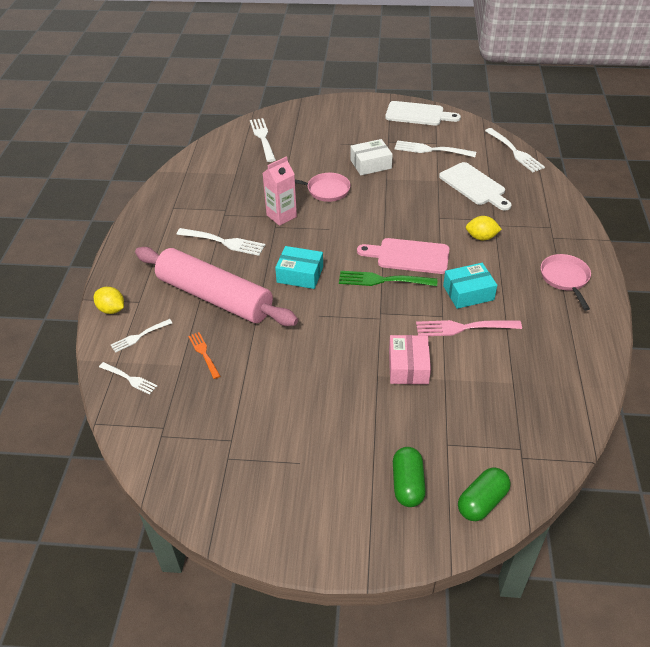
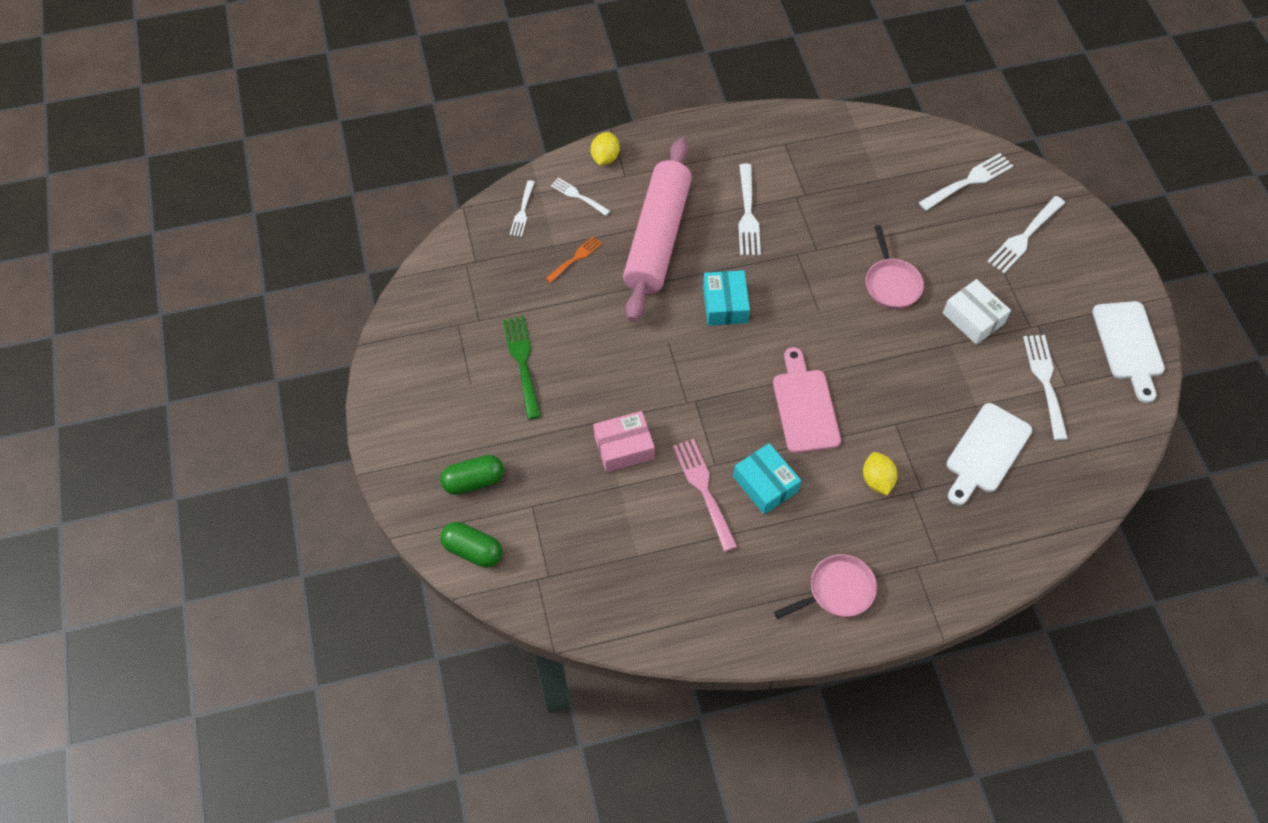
camera: 70 degrees right, 15 degrees up
pink carton [263,156,297,226] -> none
green fork [339,271,437,286] -> green fork moved to [503,316,541,419]
white fork [485,128,545,172] -> white fork moved to [987,196,1065,273]

